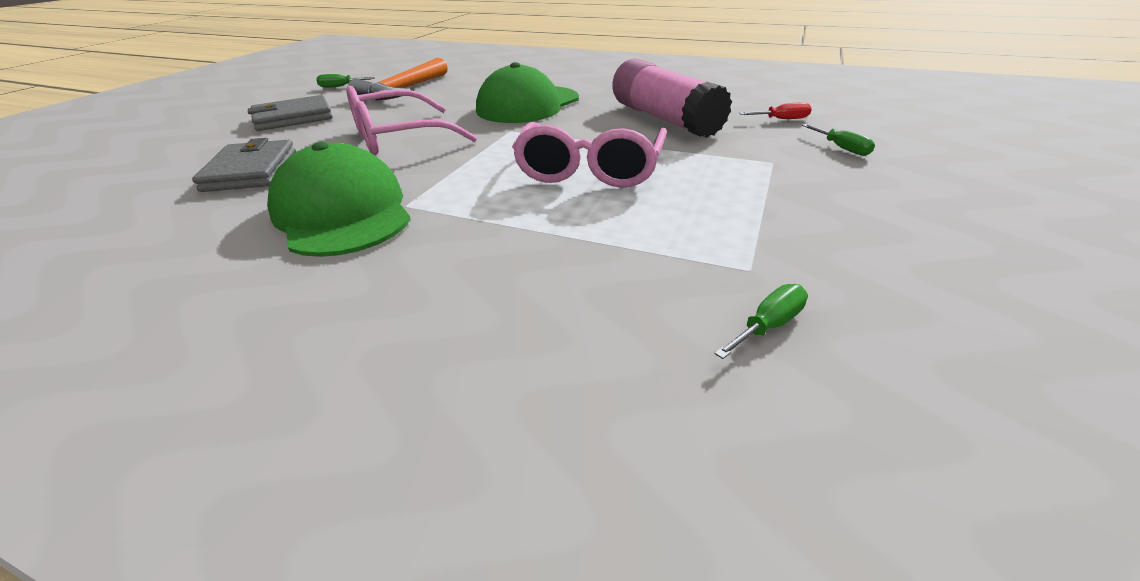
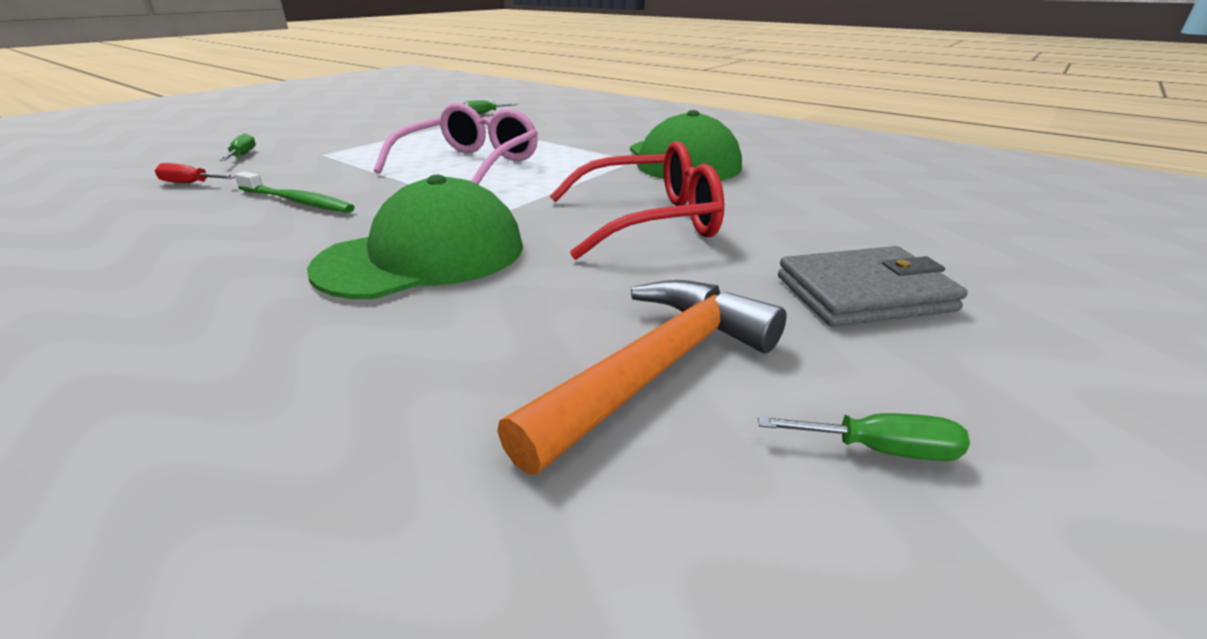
camera: 165 degrees left, 5 degrees down
grey wallet [192,138,296,192] -> none
pink glasses [346,86,477,155] -> red glasses [550,141,724,260]
pink glue stick [612,58,732,138] -> green toothbrush [235,171,355,213]

